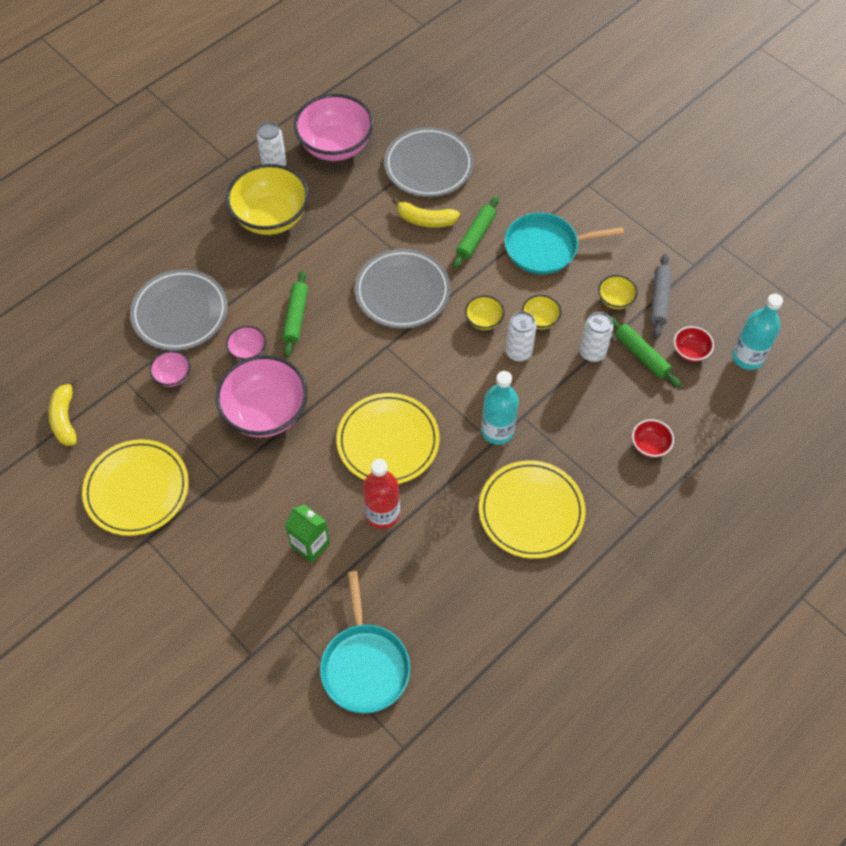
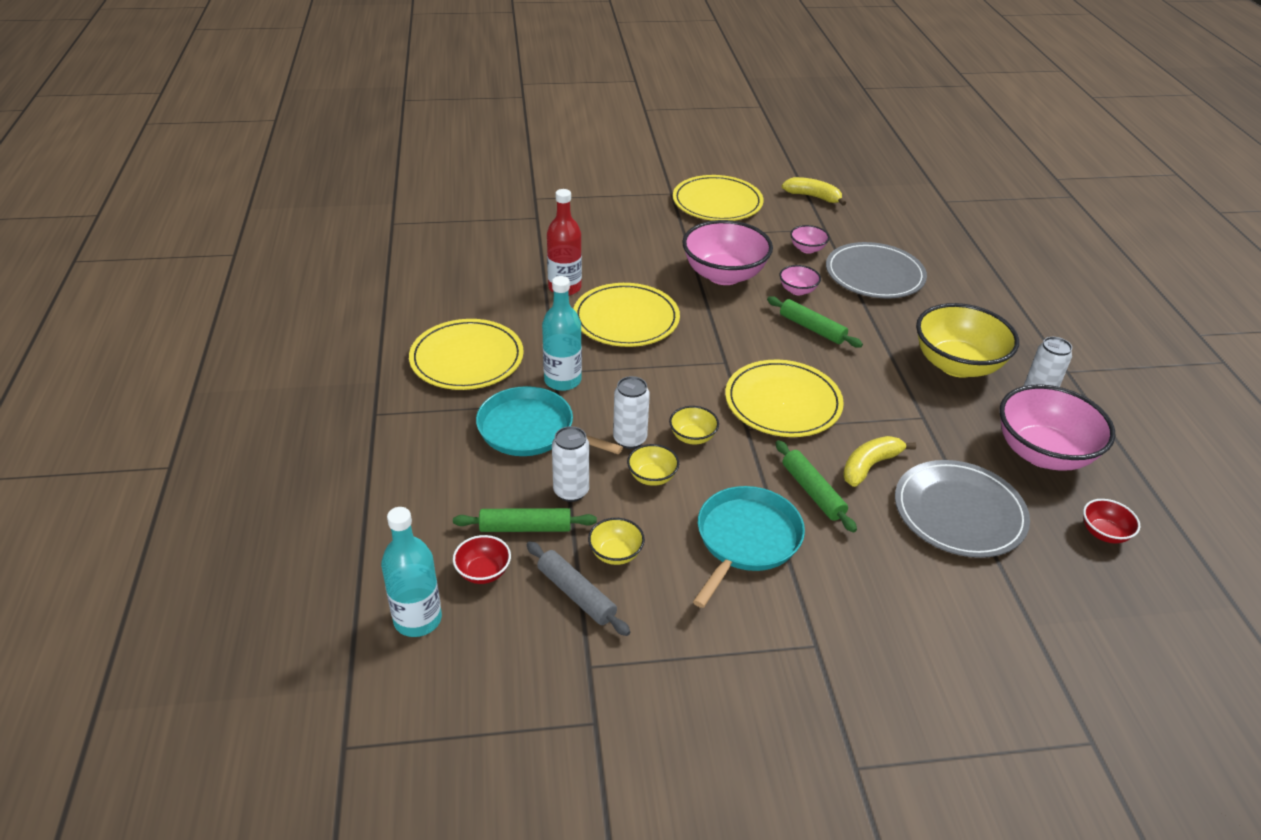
camera: 125 degrees right, 20 degrees down
green carton [285,504,330,563] -> none
turquoise pan [320,571,410,713] -> turquoise pan moved to [476,386,623,456]
grey plate [355,249,451,329] -> yellow plate [725,360,844,437]
red bowl [632,419,674,458] -> red bowl moved to [1083,499,1140,543]

